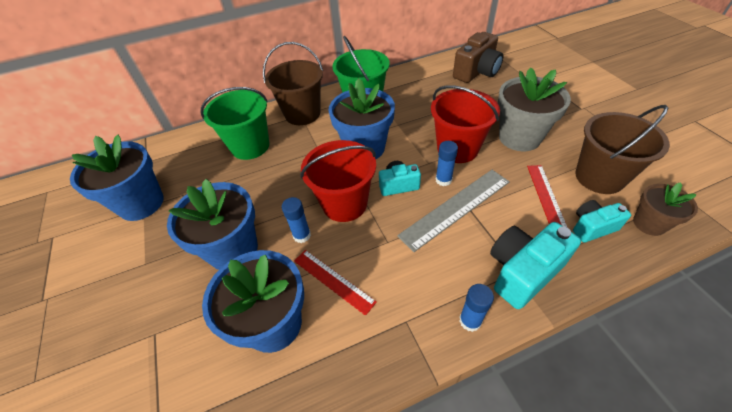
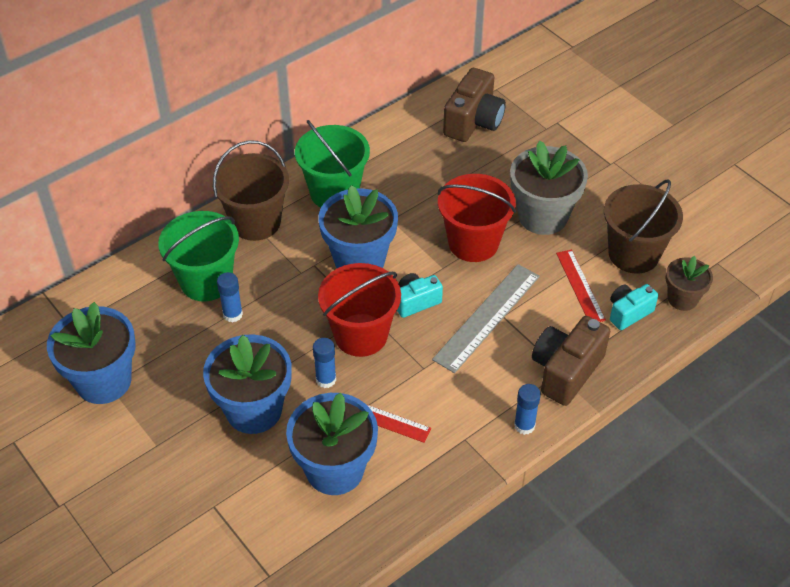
camera: 20 degrees left, 0 degrees up
blue glue stick [436,141,458,186] -> blue glue stick moved to [217,272,243,322]
turquoise camera [490,222,581,309] -> brown camera [532,316,610,406]

